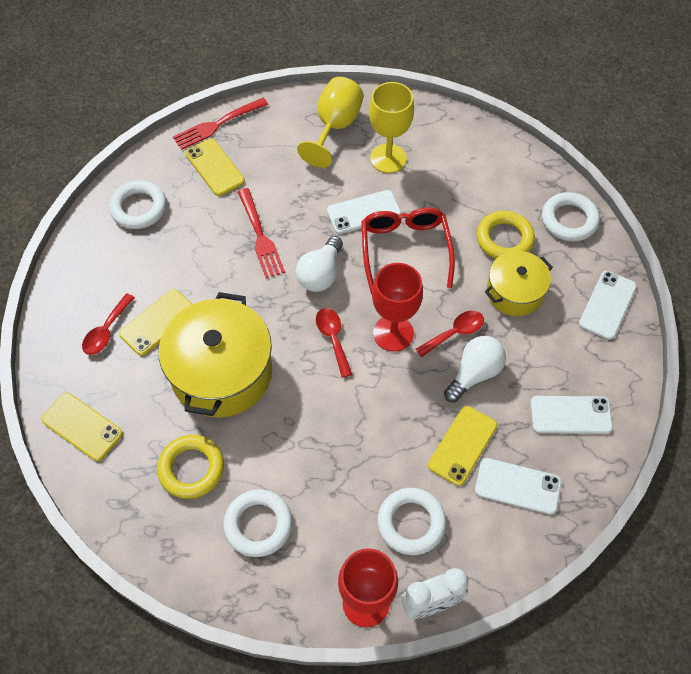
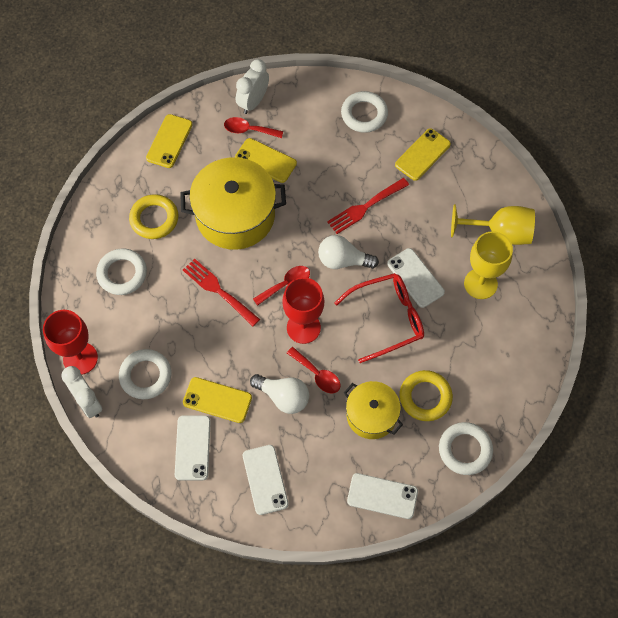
camera: 75 degrees right, 5 degrees up
red fork [173,98,268,150] -> red fork moved to [183,259,260,326]
none -> white clock [236,59,269,114]

